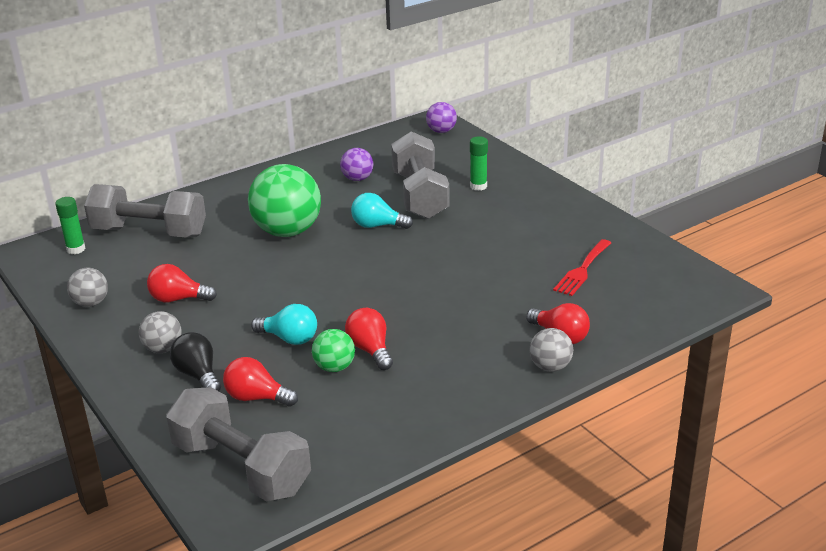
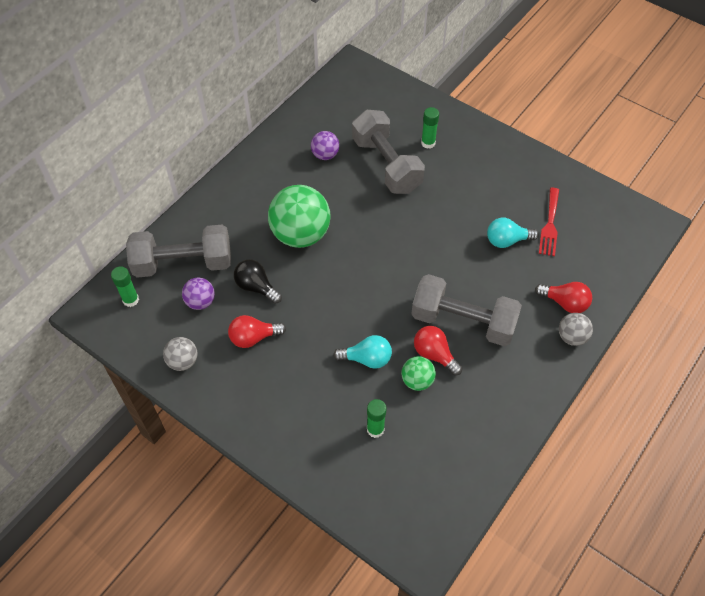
camera: 20 degrees left, 25 degrees up
grey ball [139,311,182,353] -> none
grey dumbbell [166,387,311,501] -> grey dumbbell moved to [411,274,522,346]
black light bulb [170,332,221,391] -> black light bulb moved to [234,259,282,304]
red light bulb [223,357,298,407] -> green glue stick [367,399,386,438]
turquoise light bulb [351,193,413,229] -> turquoise light bulb moved to [487,218,539,248]
purple ball [426,102,457,133] -> purple ball moved to [182,278,215,310]

